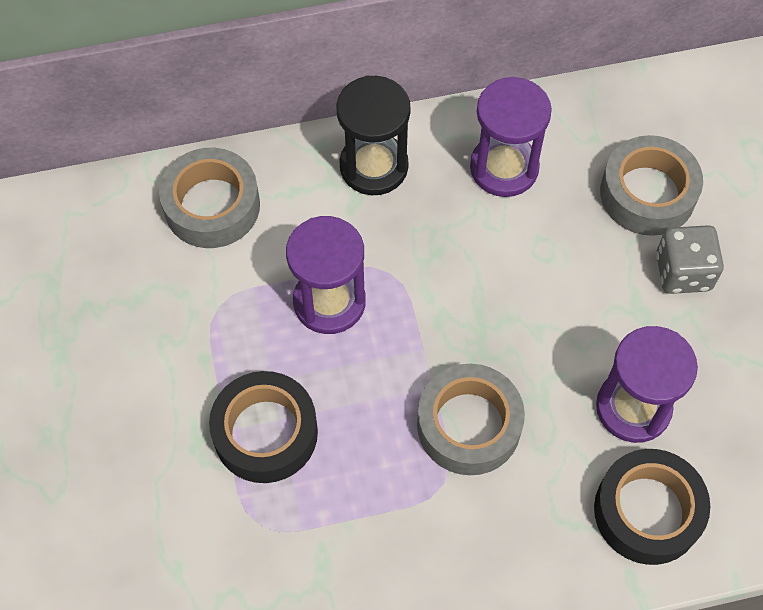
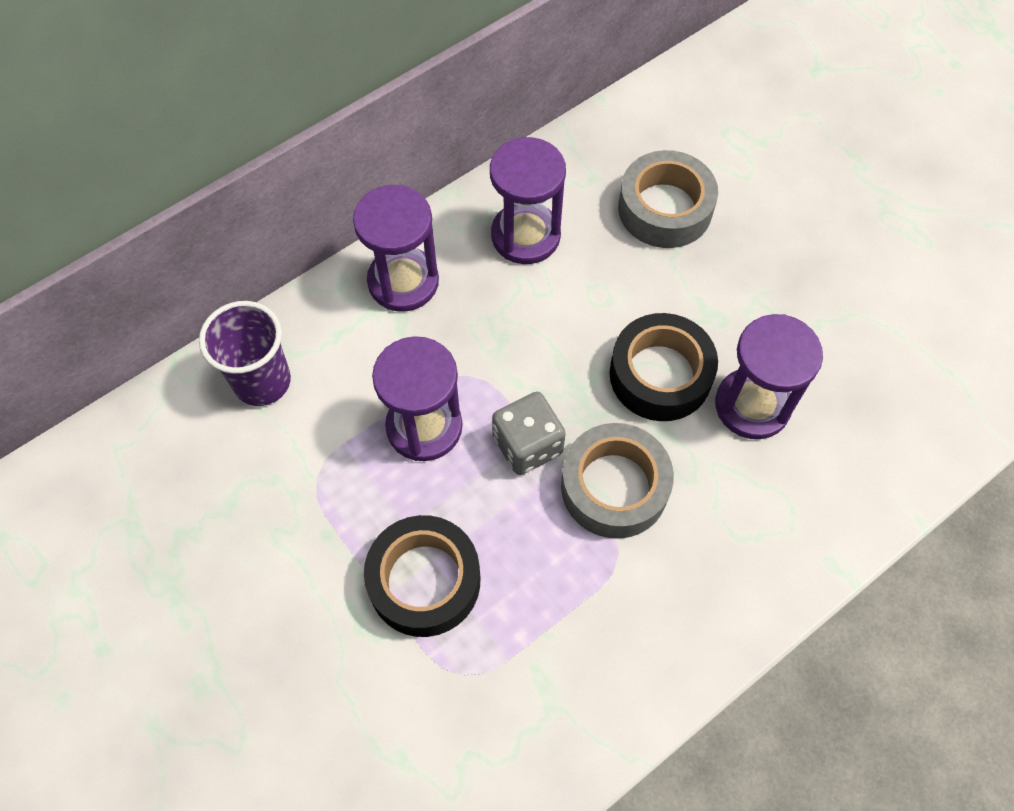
camera: 25 degrees left, 0 degrees up
grey tape [159,148,260,248] -> purple cup [199,301,291,406]
black hourglass [336,76,411,195] -> purple hourglass [353,185,439,312]
black tape [594,449,710,565] -> black tape moved to [609,313,718,421]
grey dice [656,225,724,294] -> grey dice moved to [492,392,566,475]

